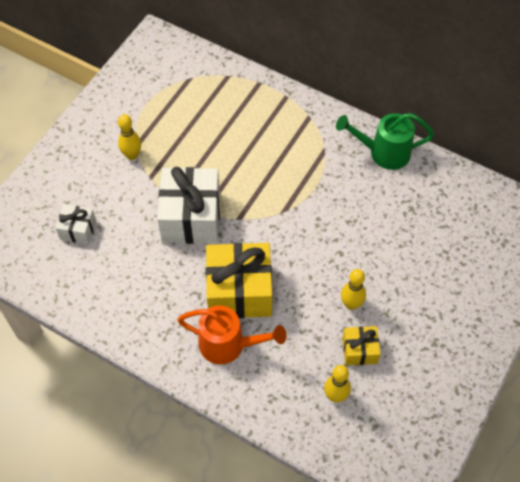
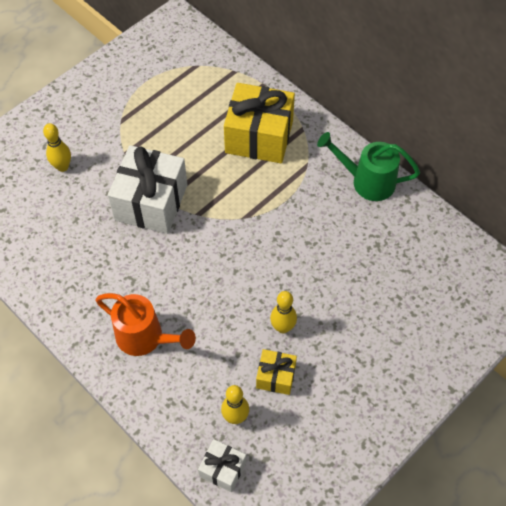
camera: 15 degrees right, 0 degrees up
white gift [56,204,96,244] -> white gift moved to [198,439,246,492]
yellow bowling pin [118,114,141,160] -> yellow bowling pin moved to [43,123,71,172]
yellow gift [206,243,272,318] -> yellow gift moved to [224,83,295,163]

